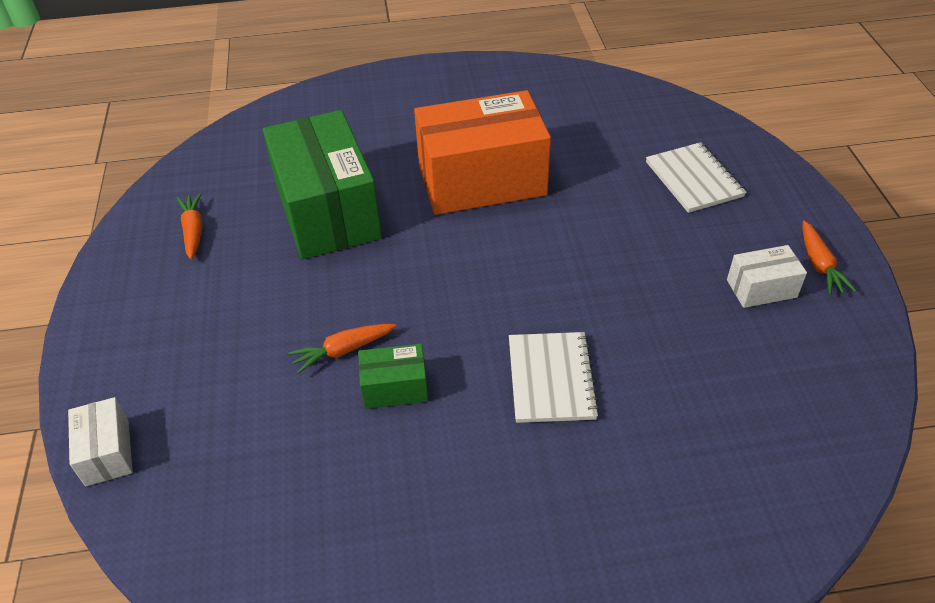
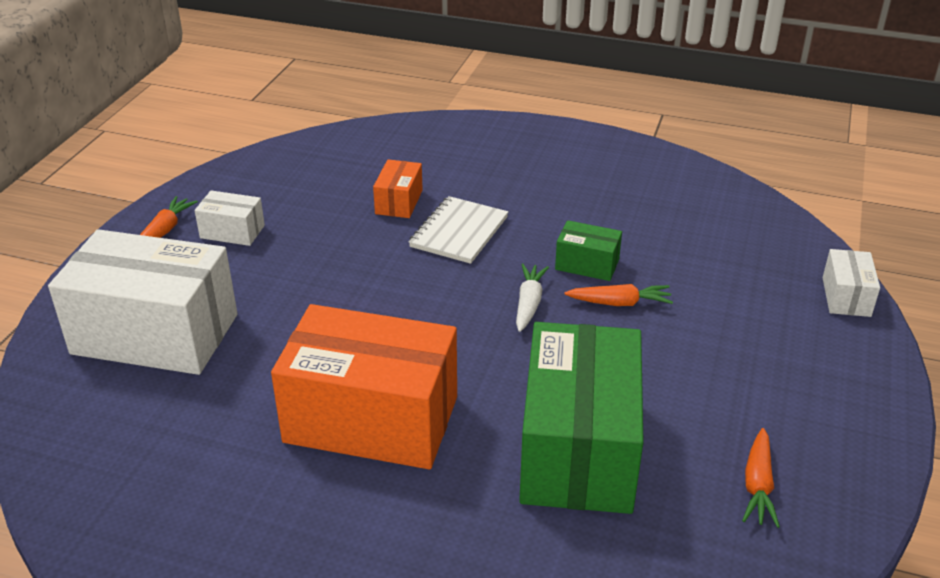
camera: 155 degrees left, 10 degrees down
white notebook [646,142,746,213] -> white box [48,229,238,375]
none -> orange box [373,159,423,218]
none -> white carrot [516,264,549,332]

